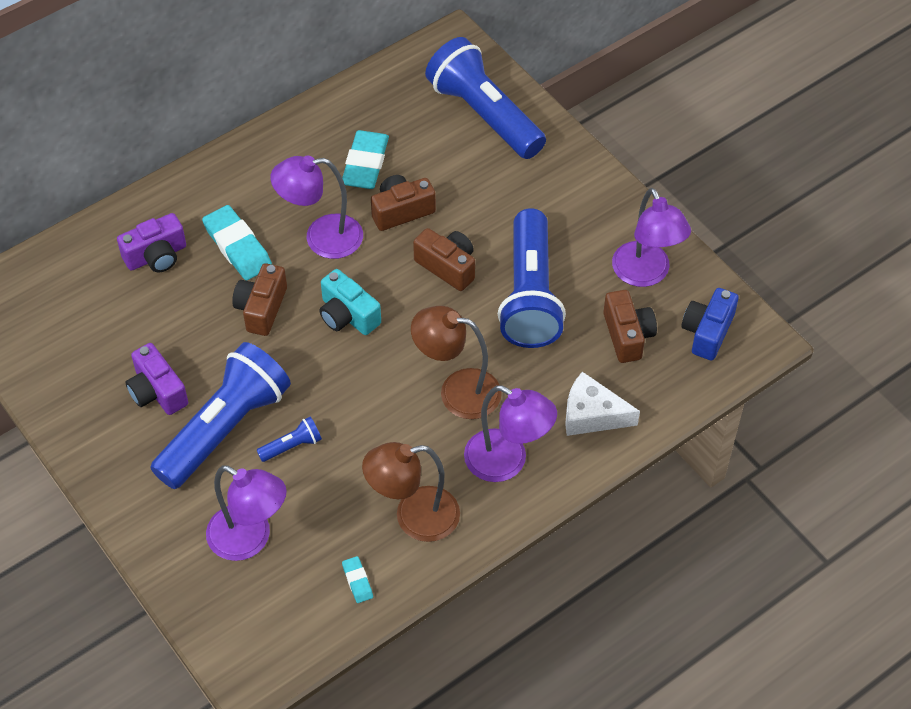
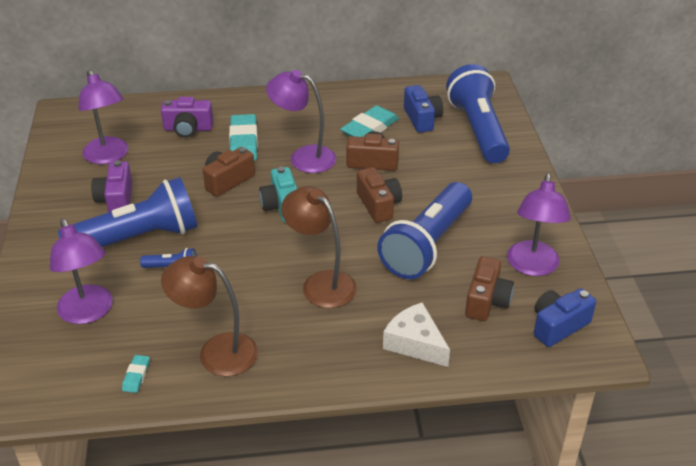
camera: 30 degrees right, 15 degrees down
purple lamp [464,385,557,482] -> purple lamp moved to [78,69,128,164]
none -> blue camera [404,85,443,133]

